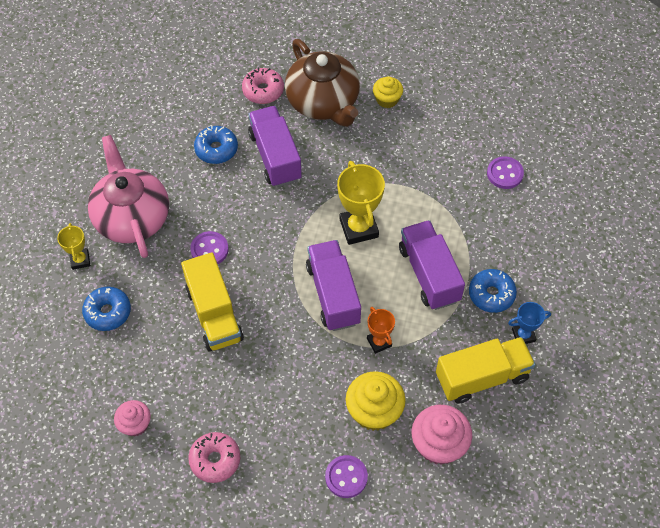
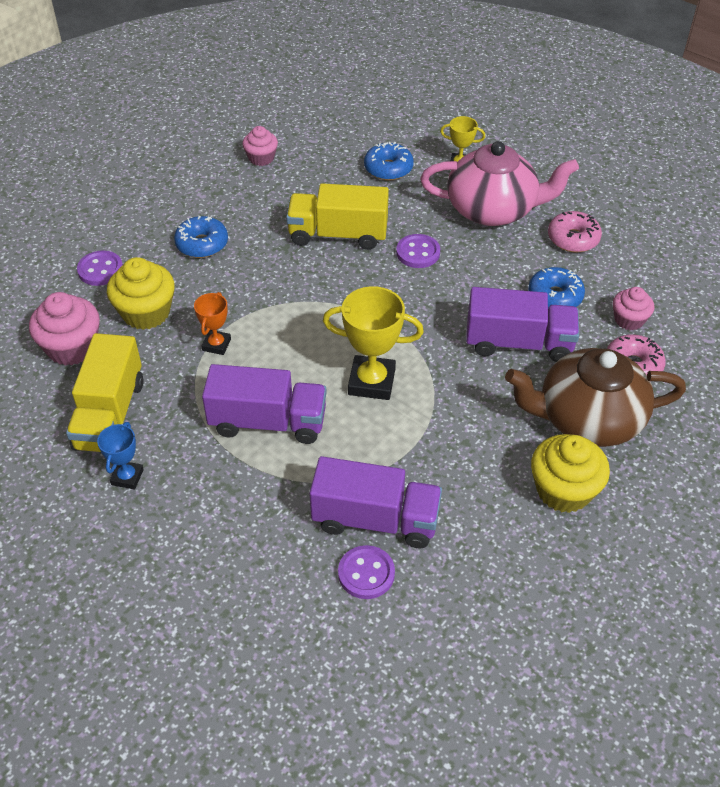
camera: 115 degrees right, 10 degrees down
pink donut [188,432,240,483] -> pink donut moved to [548,211,602,253]
purple truck [306,240,361,331] -> purple truck moved to [310,456,442,548]
orange trophy [367,307,395,354] -> orange trophy turned 75 degrees counterclockwise [194,292,231,355]
yellow cupcake [373,76,403,108] -> yellow cupcake [531,434,610,513], size x1.63
blue donut [469,269,517,313] -> blue donut moved to [174,216,228,258]
none -> pink cupcake [613,287,654,330]

